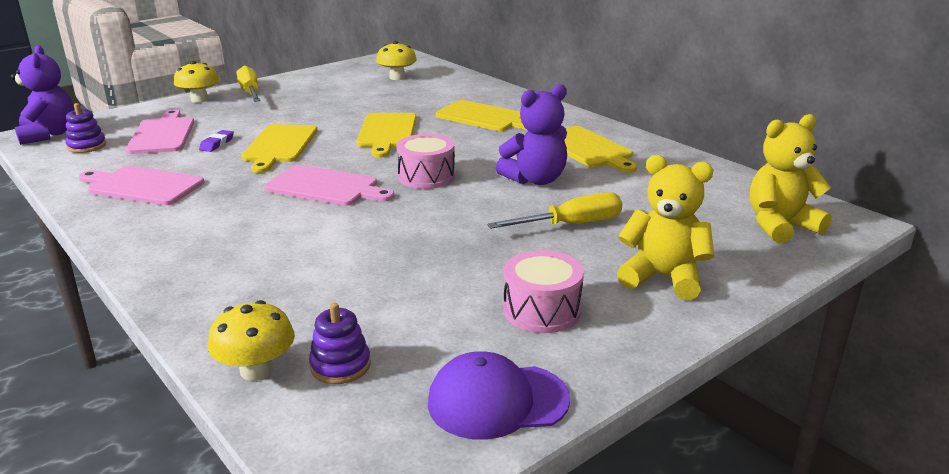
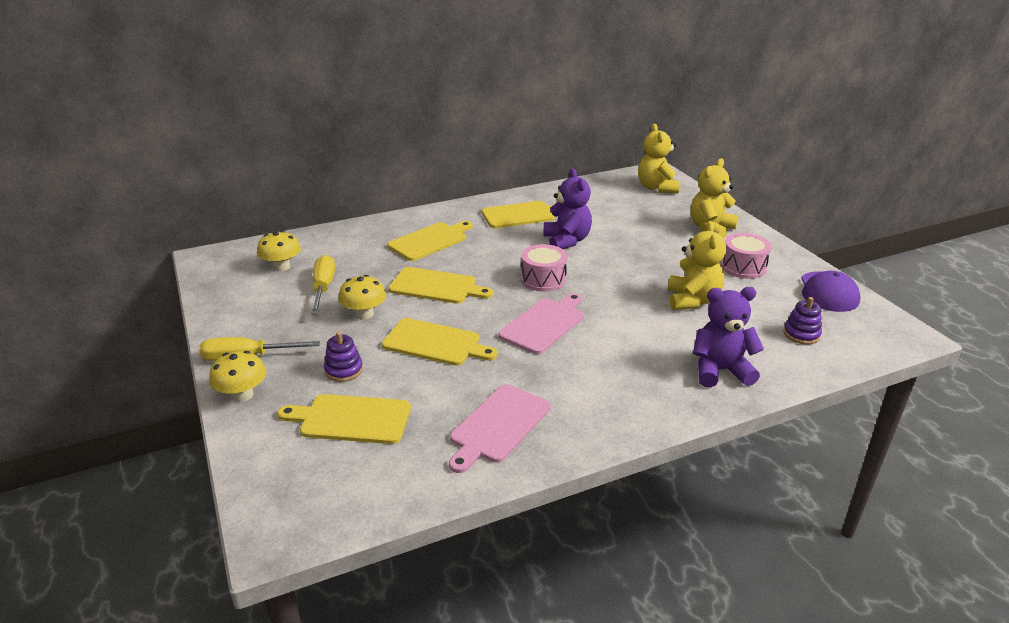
camera: 75 degrees left, 5 degrees up
purple teddy bear [11,45,74,145] -> purple teddy bear moved to [693,287,764,388]
purple stacking toy [65,103,106,153] -> purple stacking toy moved to [324,331,363,382]
pink cutting board [126,110,194,154] -> yellow cutting board [277,394,411,444]
purple eraser [199,130,234,152] -> none
yellow mushroom [208,300,295,381] -> yellow mushroom moved to [338,275,386,320]
yellow screwdriver [487,192,622,229] -> yellow screwdriver moved to [311,255,335,315]
none -> yellow teddy bear [668,221,726,310]

